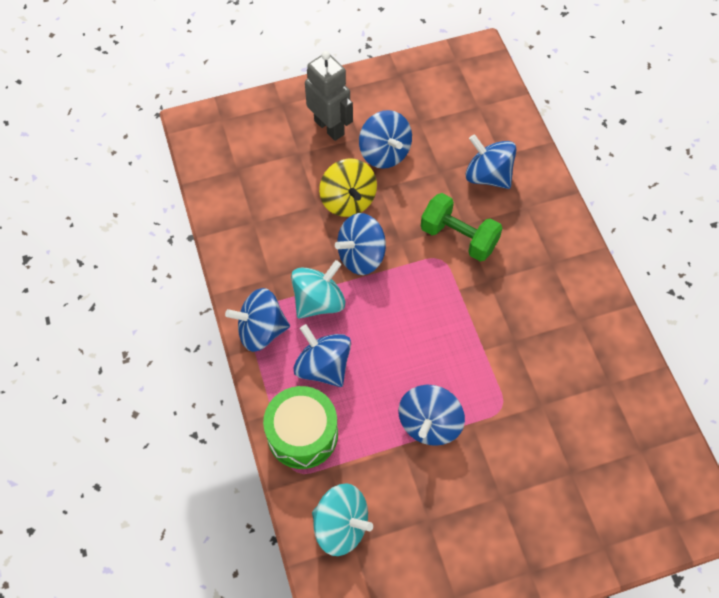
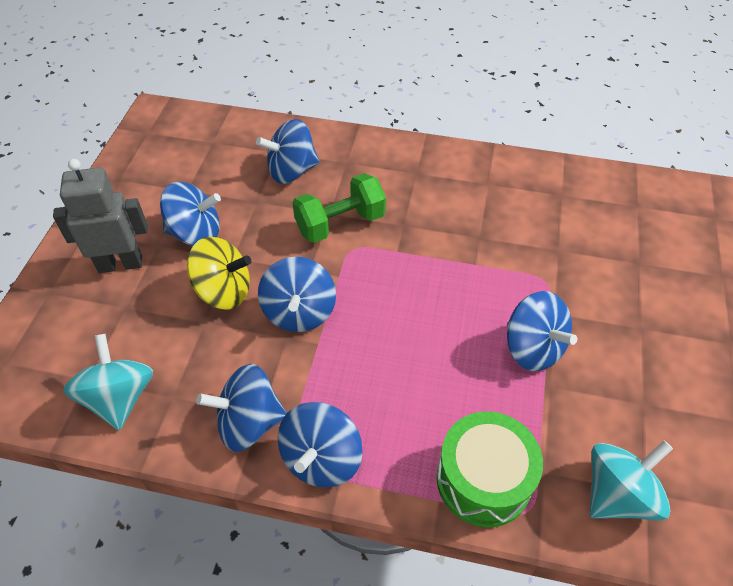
camera: 60 degrees left, 10 degrees down
turquoise spinning top [291,260,345,319] -> turquoise spinning top moved to [63,334,153,430]
blue spinning top [293,324,351,387] -> blue spinning top moved to [196,364,287,452]

